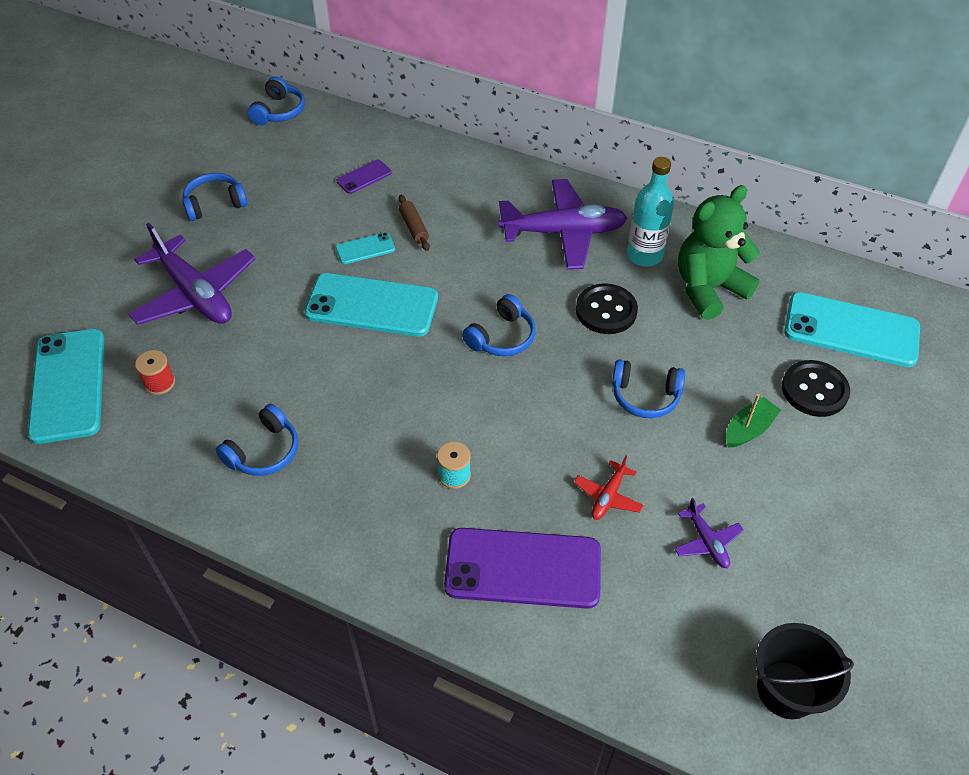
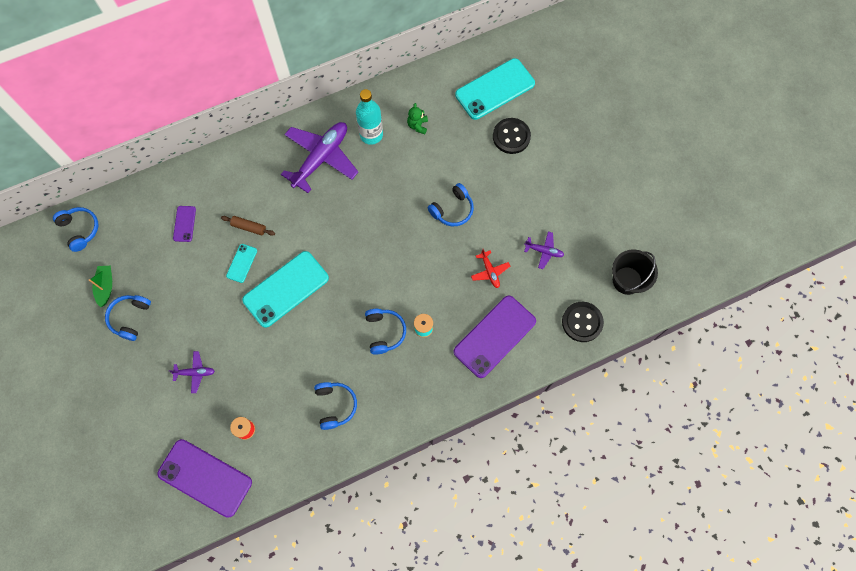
camera: 50 degrees left, 20 degrees up
turquoise phone [28,329,104,444] -> purple phone [157,439,252,518]
purple plane [128,223,256,325] -> purple plane [169,351,215,393], size x0.46
blue headphones [462,294,536,356] -> blue headphones moved to [365,309,406,355]
black button [576,283,638,334] -> black button moved to [562,302,604,342]
green teddy bear [678,185,760,320] -> green teddy bear [407,103,428,134], size x0.44
green boat [726,394,781,448] -> green boat moved to [89,266,112,307]

